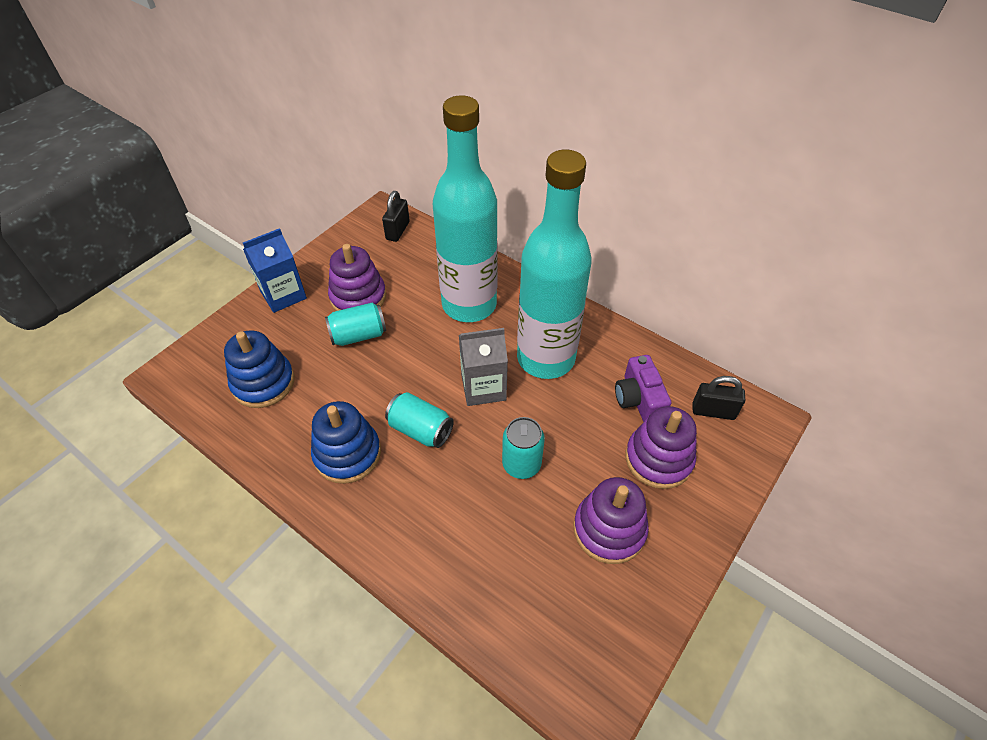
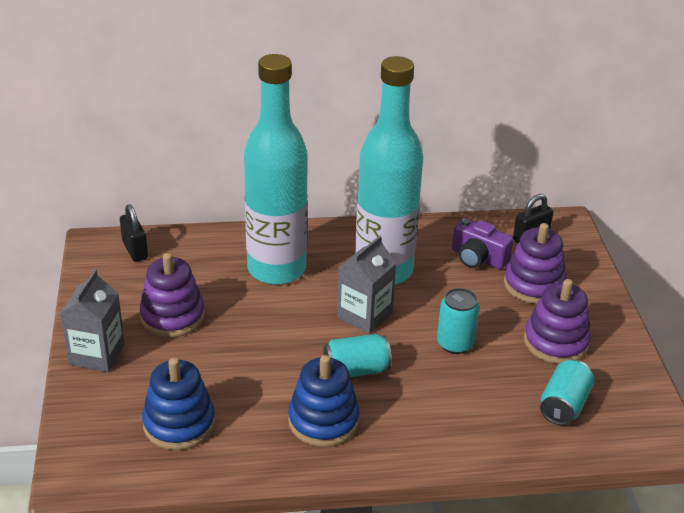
camera: 45 degrees left, 15 degrees down
blue carton [243,228,307,313] -> grey carton [60,269,125,372]
turquoise can [325,303,386,346] -> turquoise can moved to [540,360,595,425]

